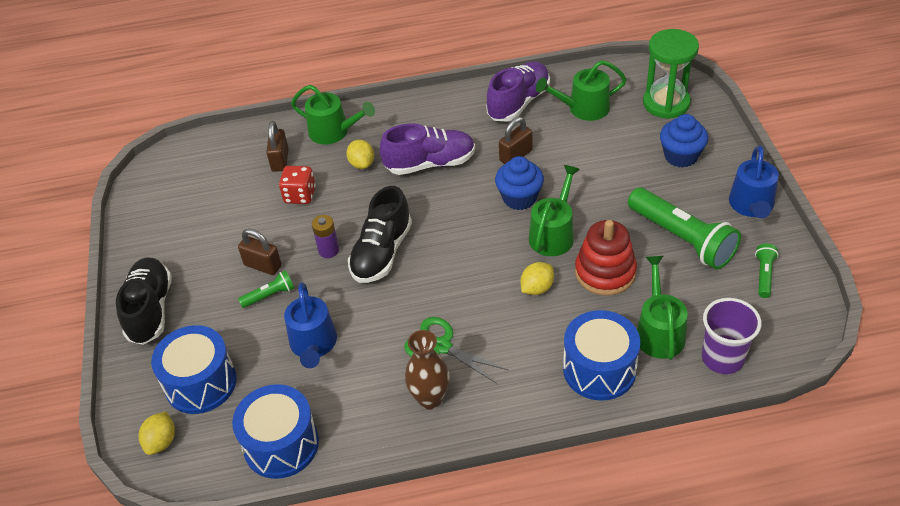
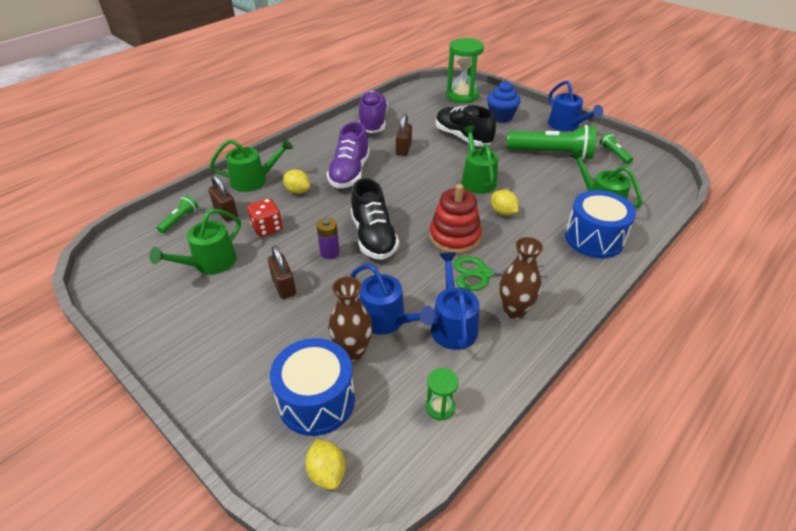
camera: 40 degrees left, 5 degrees down
black shoe [116,258,172,345] -> black shoe moved to [436,105,496,146]
blue drum [232,384,319,479] -> green hourglass [426,368,459,420]
brown padlock [238,228,282,275] -> brown padlock turned 75 degrees clockwise [268,245,296,299]
green flashlight [238,270,294,308] -> green flashlight moved to [157,195,198,233]
purple shoe [380,124,475,175] -> purple shoe turned 150 degrees clockwise [327,122,370,188]
blue cupcake [495,156,544,210] -> none
yellow lemon [520,262,554,295] -> yellow lemon turned 45 degrees counterclockwise [491,190,519,216]
green watering can [536,60,627,121] -> green watering can moved to [149,209,241,274]
red stacking toy [575,220,637,296] -> red stacking toy moved to [429,184,482,254]
purple cup [702,298,761,374] -> none
none -> brown vase [329,277,373,361]
none -> blue watering can [431,252,480,350]

